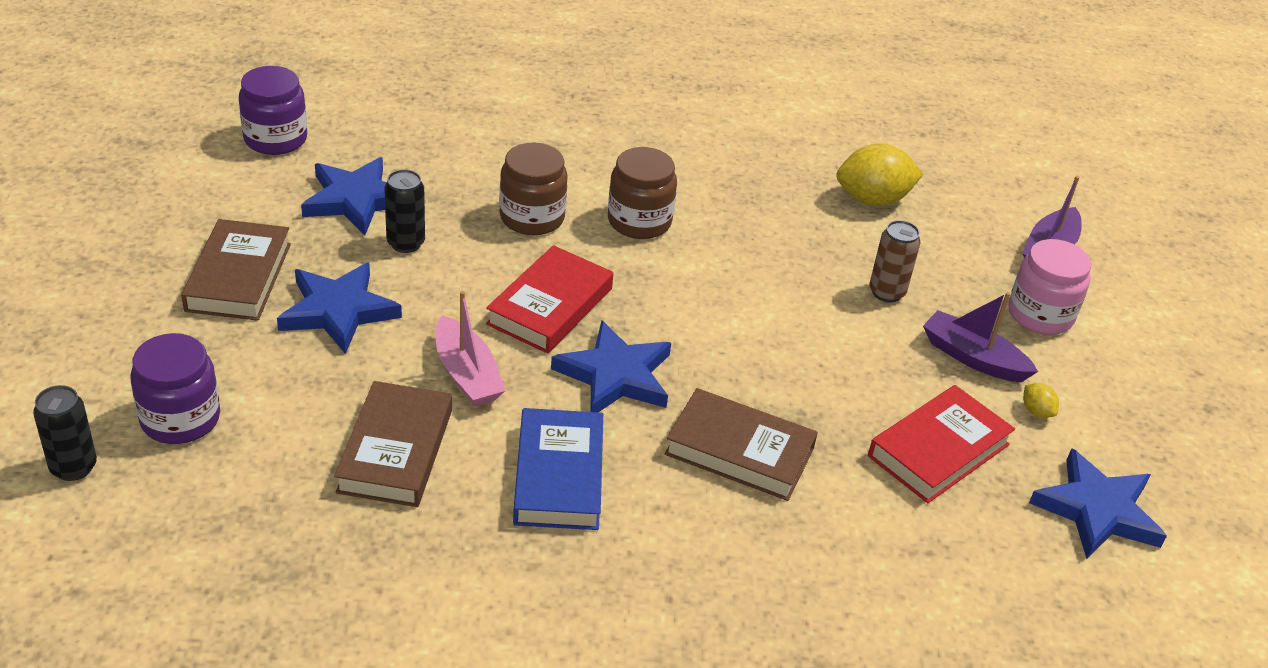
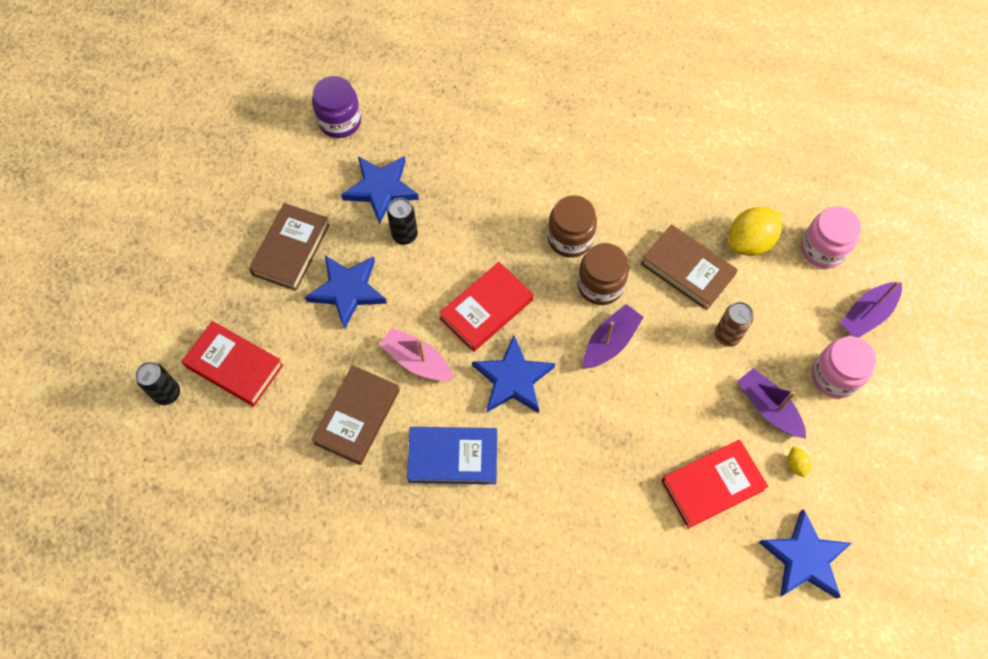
camera: 20 degrees right, 25 degrees up
purple jar [130,333,220,444] -> red book [181,321,283,406]
pink boat [436,291,506,407] -> pink boat turned 135 degrees clockwise [379,328,454,381]
brown jar [499,143,568,235] -> brown jar moved to [577,243,629,305]
blue book [513,408,603,530] -> blue book turned 75 degrees clockwise [407,427,497,484]
brown book [664,388,818,501] -> brown book moved to [641,225,738,310]
yellow lemon [837,143,923,206] -> yellow lemon turned 45 degrees counterclockwise [729,207,782,256]
none -> purple boat [583,304,644,369]
none -> pink jar [801,206,861,269]

